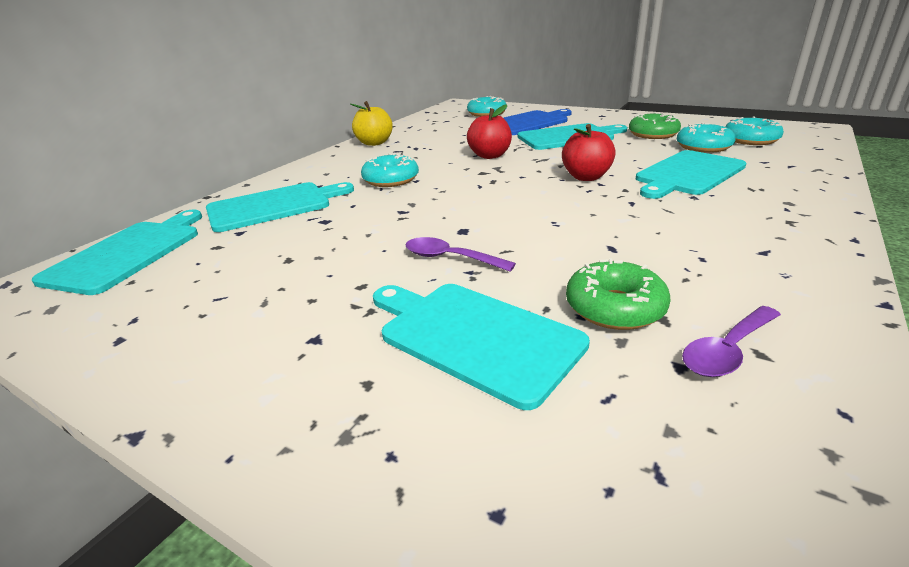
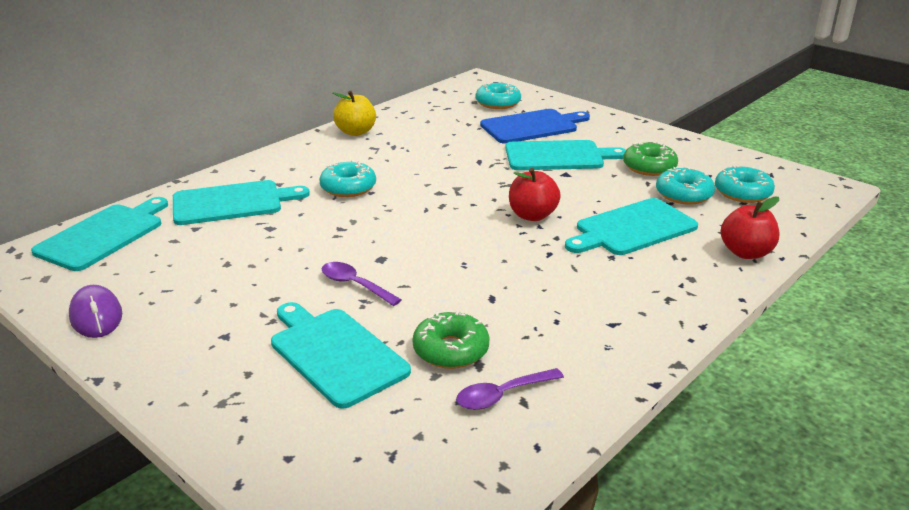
camera: 10 degrees right, 0 degrees up
red apple [467,104,512,159] -> red apple moved to [721,197,779,259]
none -> purple mouse [69,285,122,338]

